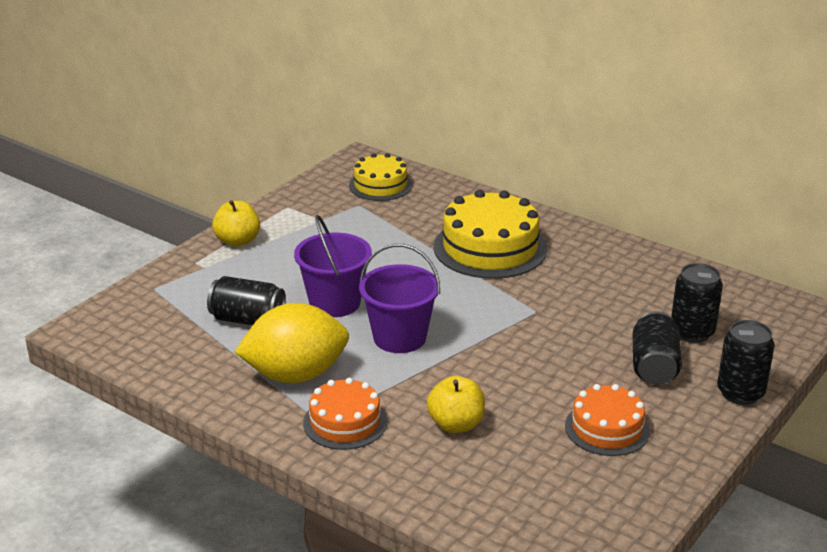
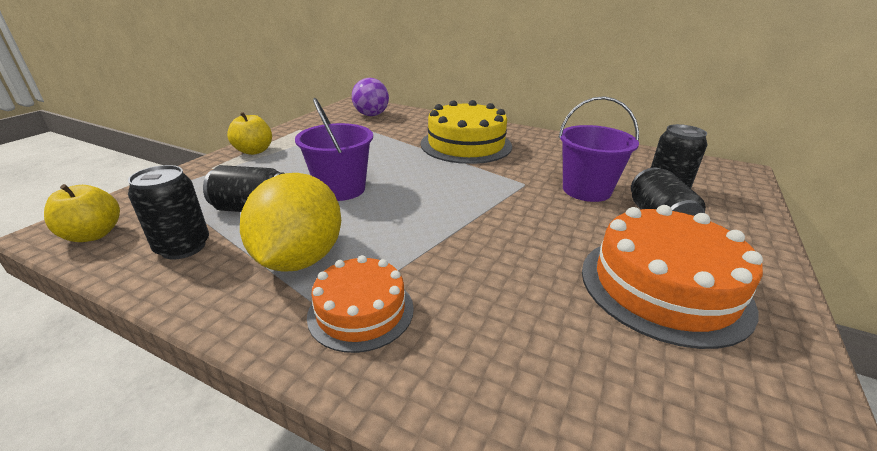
camera: 10 degrees left, 0 degrees up
yellow lemon [234,303,349,383] -> yellow lemon turned 60 degrees counterclockwise [240,173,341,272]
yellow cake [349,153,412,201] -> purple ball [352,78,389,116]
purple bucket [359,244,440,353] -> purple bucket moved to [558,96,639,202]
yellow apple [427,376,485,433] -> yellow apple moved to [44,184,120,242]
orange cake [565,384,650,456] -> orange cake [582,205,763,349], size x1.65
black can [717,320,775,405] -> black can moved to [128,165,209,259]

